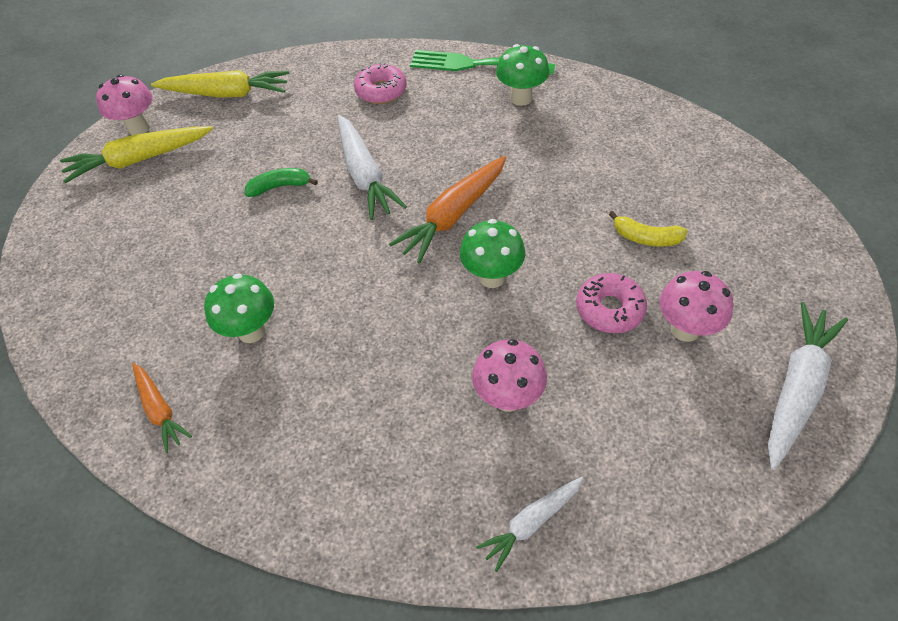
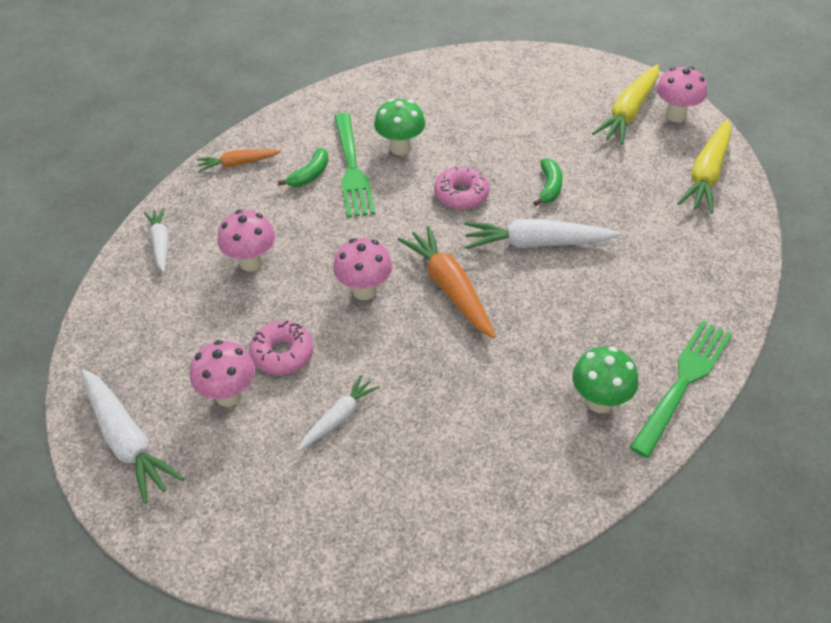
camera: 110 degrees right, 5 degrees down
yellow carrot [60,126,213,183] -> yellow carrot turned 150 degrees counterclockwise [592,64,659,145]
orange carrot [132,363,192,453] -> orange carrot moved to [197,149,281,172]
pink donut [354,62,407,104] -> pink donut moved to [434,166,490,210]
green mushroom [460,219,525,288] -> pink mushroom [333,238,392,300]
yellow banana [609,211,688,247] -> white carrot [299,375,379,450]
none -> green banana [278,148,328,187]
none -> green fork [334,113,375,218]

